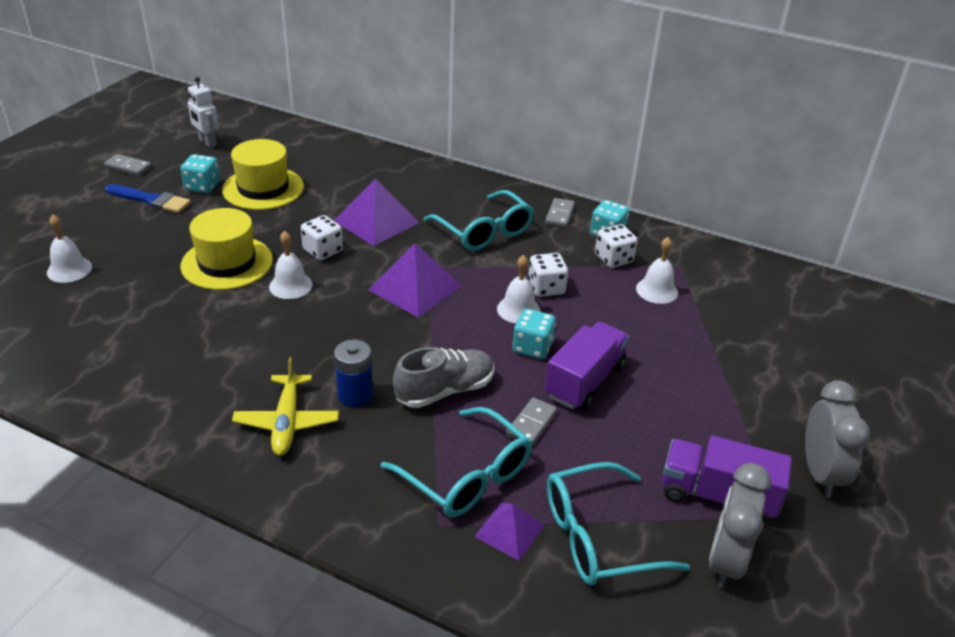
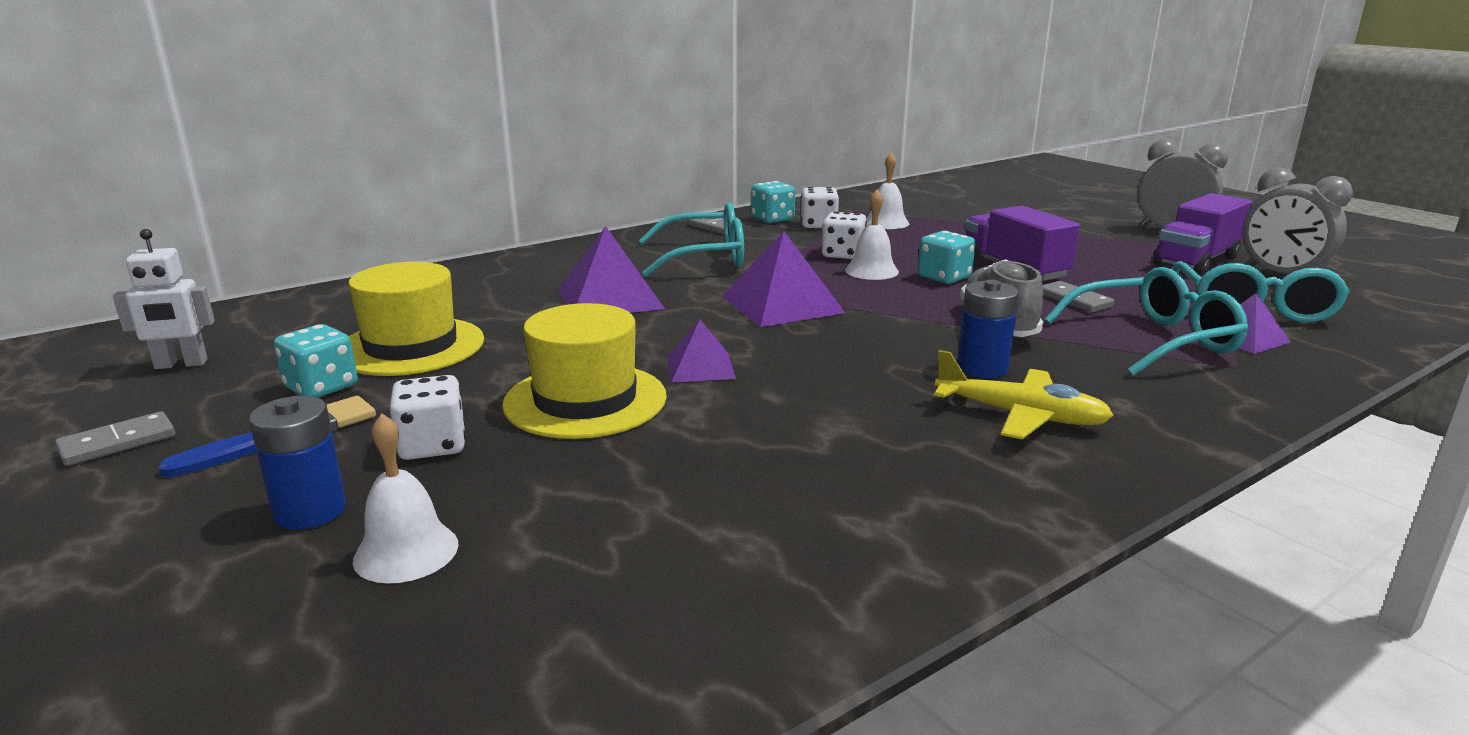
camera: 60 degrees left, 15 degrees down
white bell [269,231,313,299] -> purple pyramid [667,320,736,383]
white dice [301,215,343,260] -> white dice moved to [389,375,466,460]
none -> blue battery [249,396,346,530]

